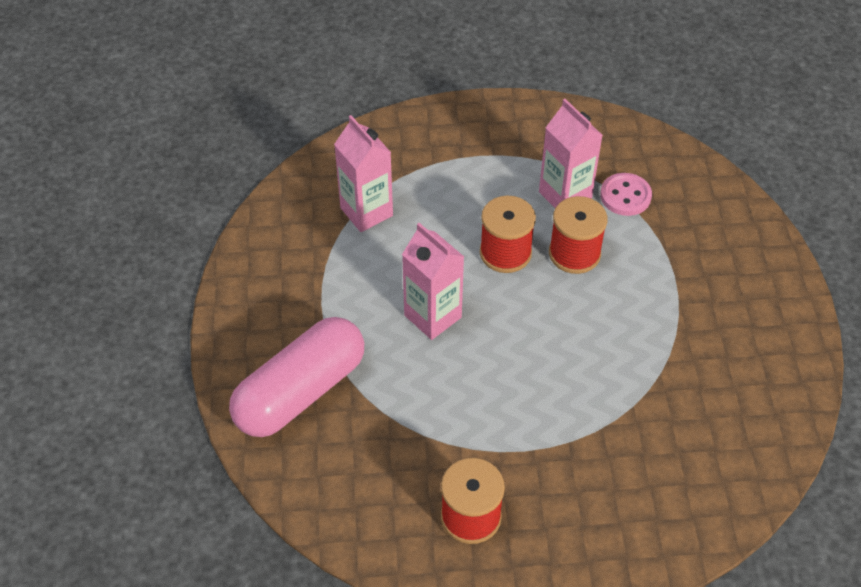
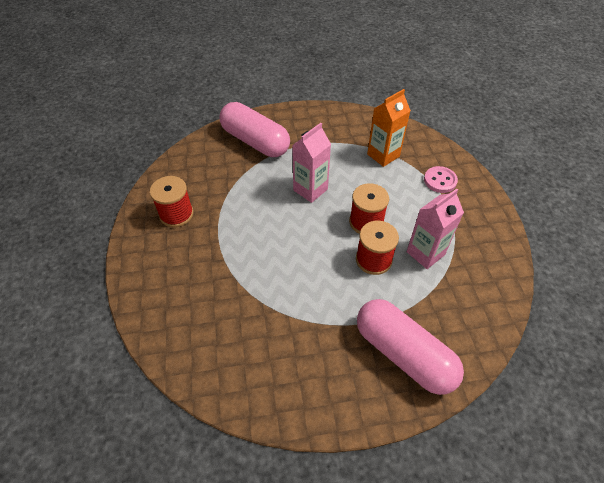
camera: 85 degrees right, 0 degrees up
pink carton [334,115,393,232] -> orange carton [367,89,411,167]
pink button [600,173,652,216] -> pink button moved to [424,166,458,193]
none -> pink capsule [357,299,464,395]

